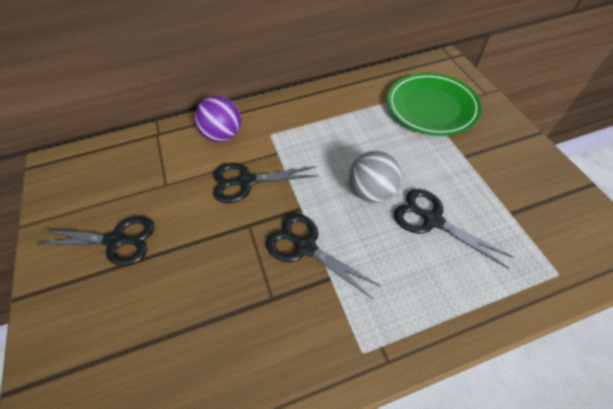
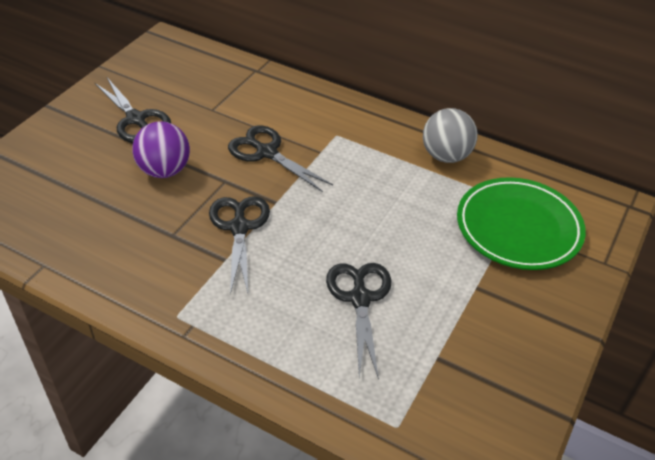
camera: 45 degrees right, 10 degrees down
purple ball [195,96,241,142] -> purple ball moved to [133,121,190,178]
grey ball [349,151,401,203] -> grey ball moved to [423,108,478,163]

